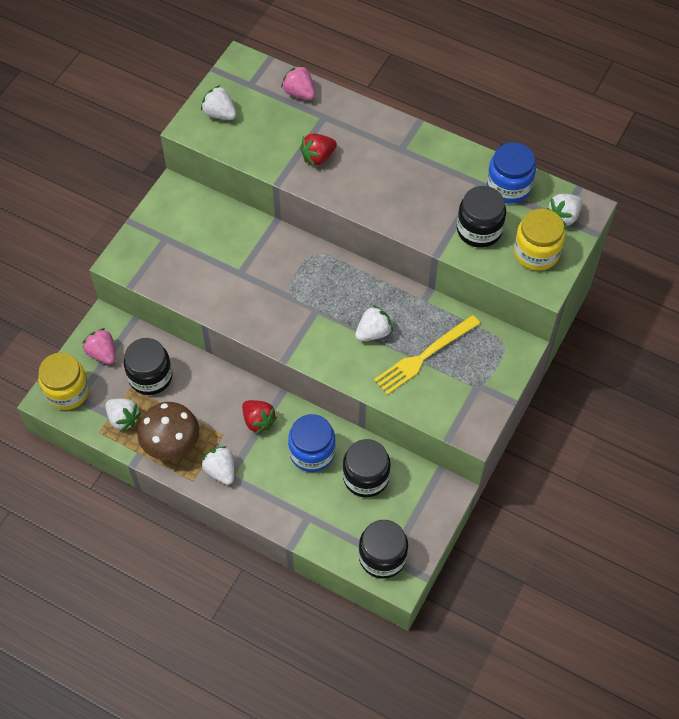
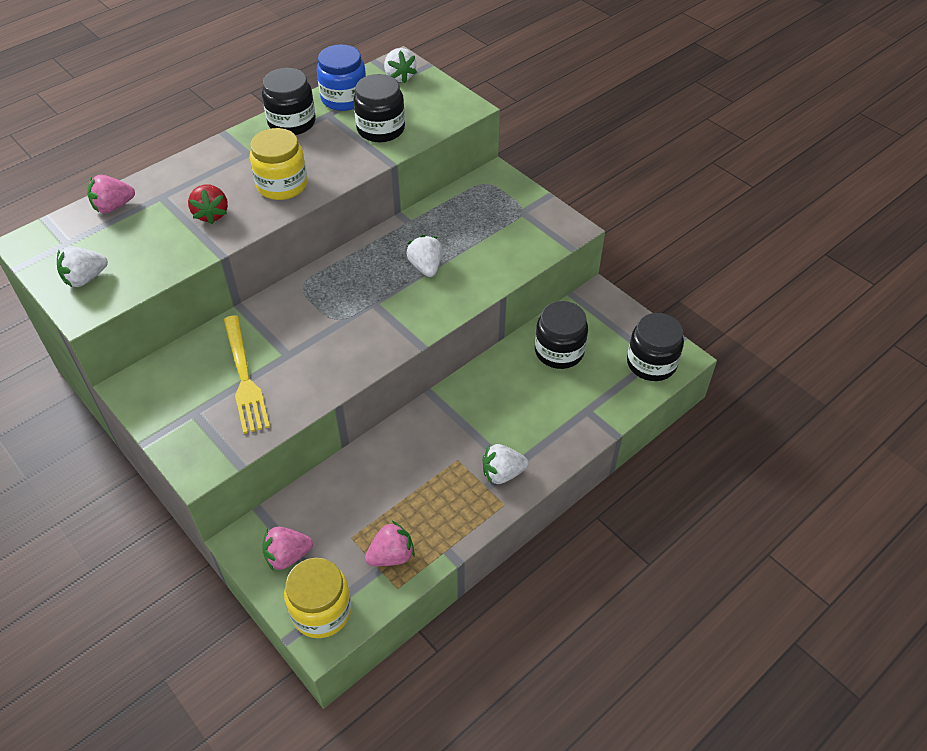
camera: 70 degrees left, 10 degrees down
white strawberry [106,399,141,432] -> pink strawberry [365,521,415,566]
black jar [124,338,173,395] -> black jar moved to [262,68,316,135]
brown mushroom [137,402,199,460] -> none
red strawberry [242,400,277,434] -> none
blue jar [288,414,336,472] -> none
yellow fork [374,315,480,395] -> yellow fork moved to [224,315,270,434]
yellow jar [514,209,565,271] -> yellow jar moved to [250,128,308,200]

